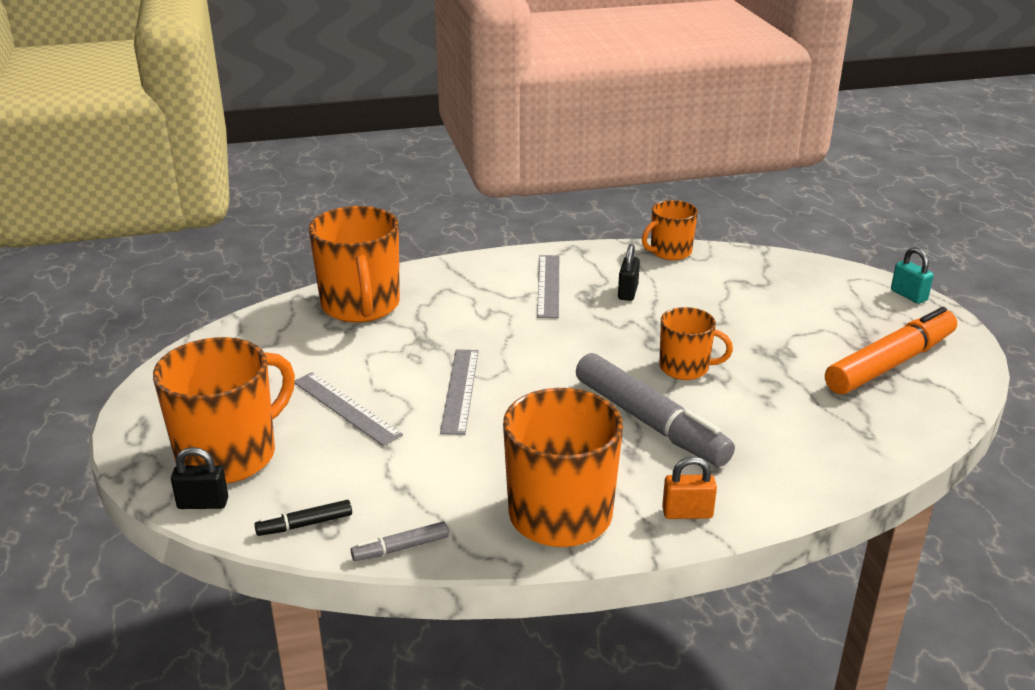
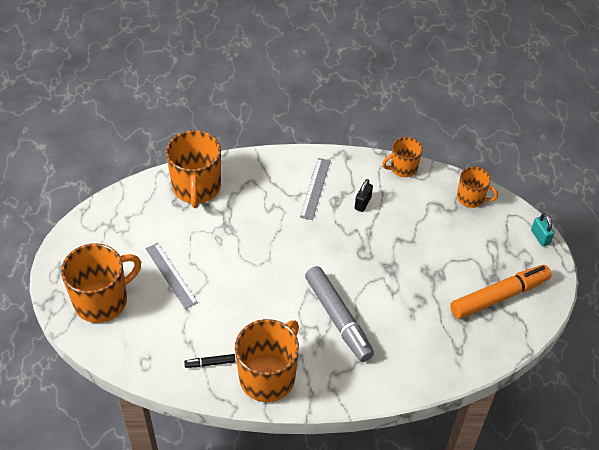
camera: 10 degrees right, 20 degrees up
black padlock [171,447,228,509] -> none
black marker [254,500,352,536] -> black marker moved to [184,354,236,368]
grey marker [351,521,449,561] -> none
grey ruler [440,349,479,435] -> none
orange mug [659,307,733,380] -> orange mug moved to [457,166,498,208]
orange padlock [662,456,717,519] -> none

